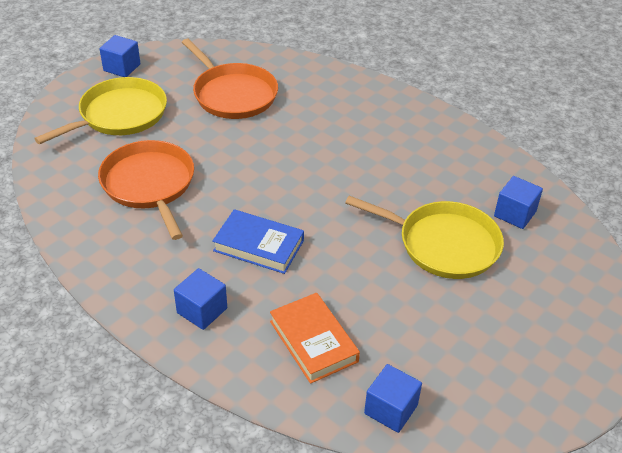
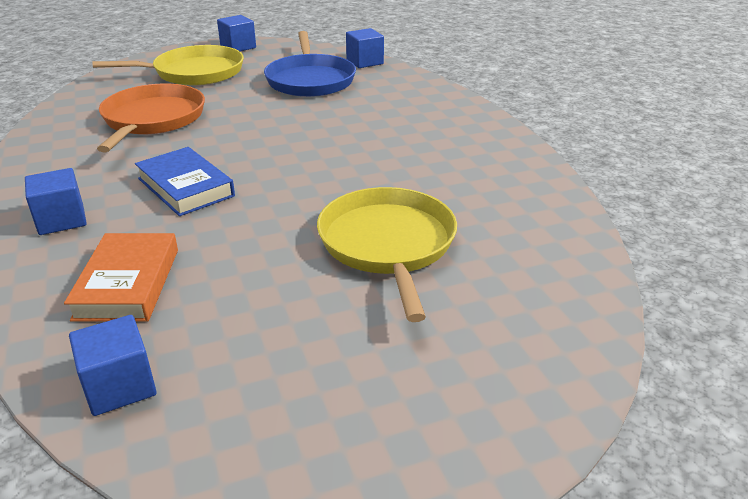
camera: 30 degrees right, 10 degrees down
orange pan [182,39,278,119] -> blue pan [264,31,356,97]
yellow pan [345,196,504,279] -> yellow pan turned 150 degrees counterclockwise [317,187,457,322]
blue cube [494,176,543,229] -> blue cube moved to [346,28,384,68]

